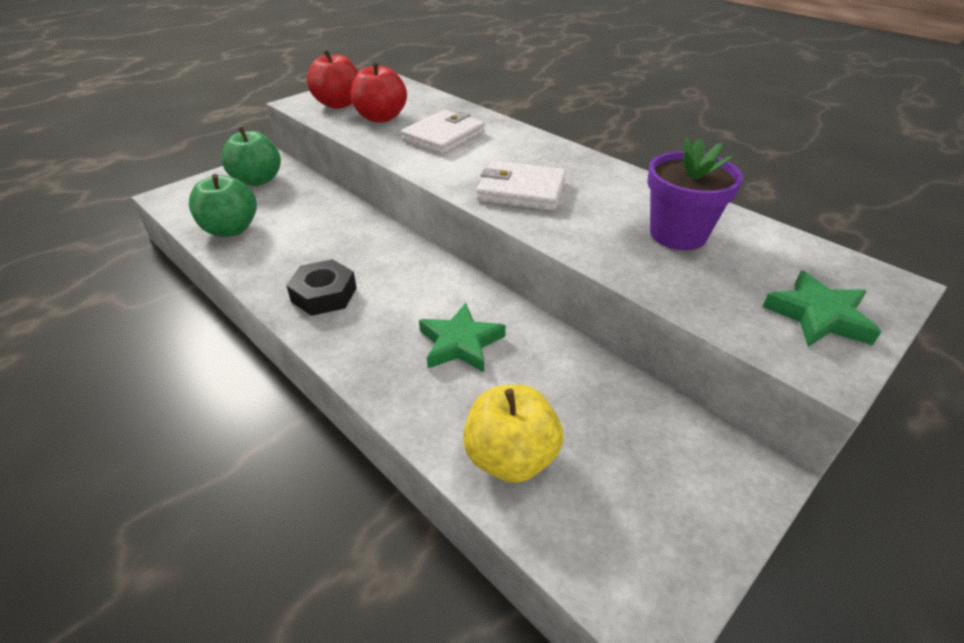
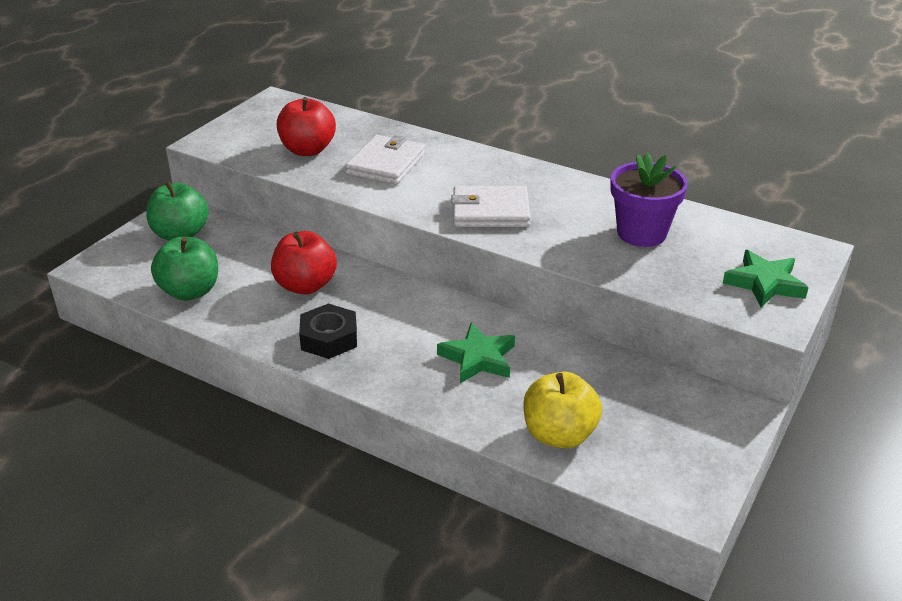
camera: 15 degrees left, 5 degrees down
red apple [307,49,358,109] -> red apple moved to [271,231,337,295]

